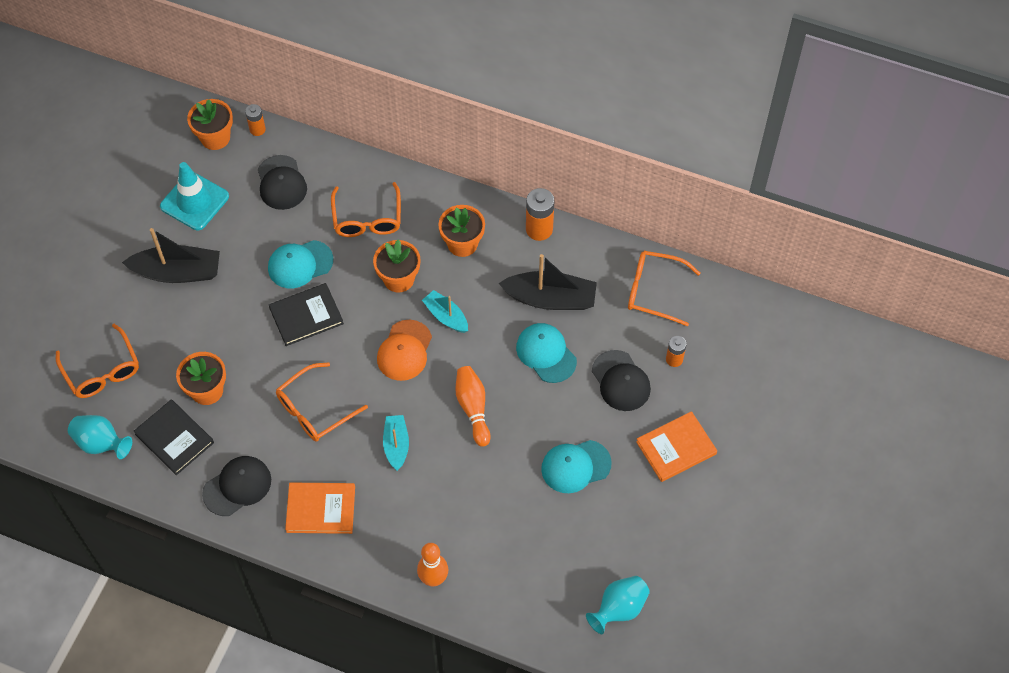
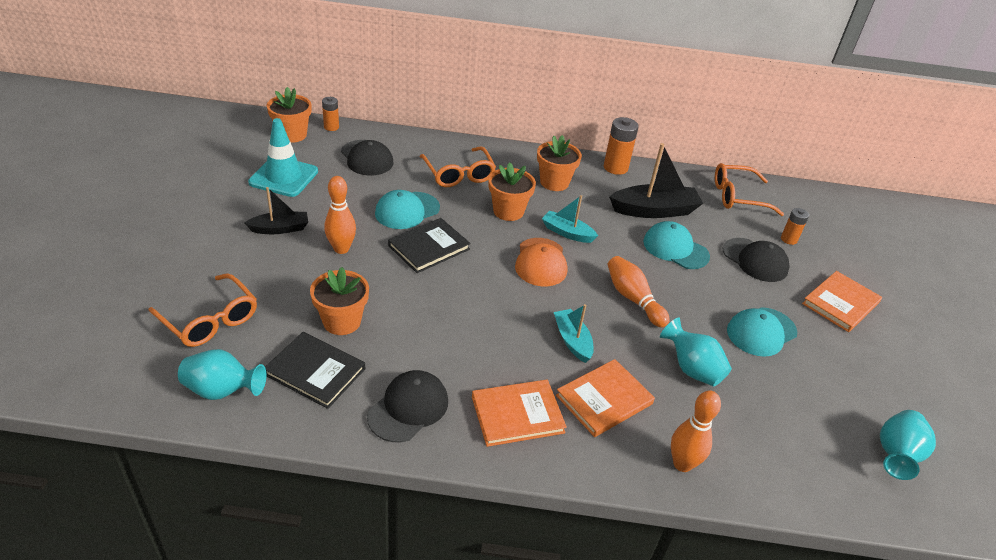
camera: 20 degrees left, 20 degrees down
black boat [122,228,220,283] -> black boat [244,187,308,234], size x0.59
orange glasses [276,362,368,441] -> none
none -> orange bowling pin [324,176,356,254]
none -> orange book [556,359,655,437]
none -> turquoise vase [660,317,732,387]

